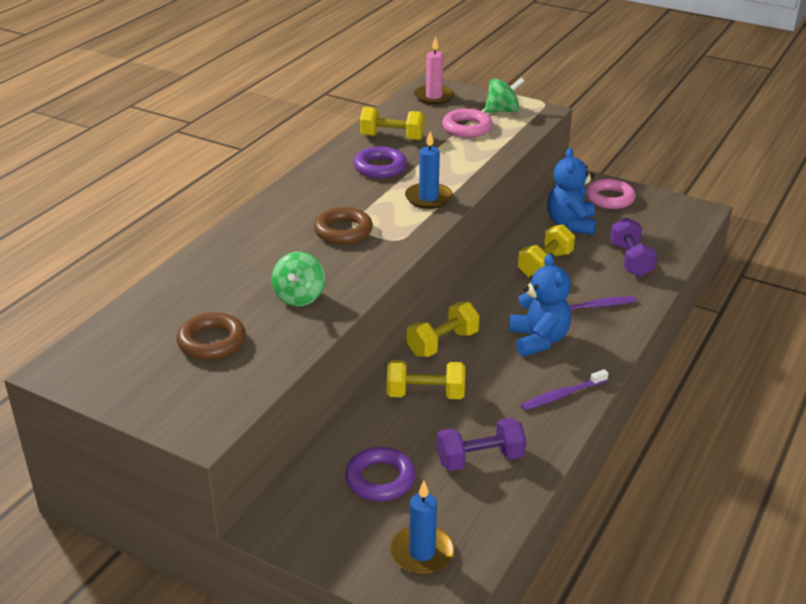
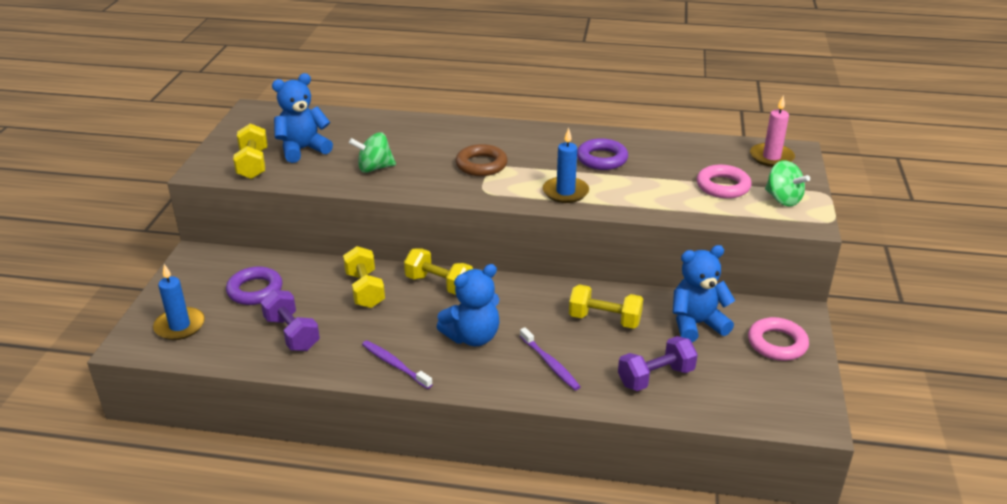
camera: 70 degrees right, 0 degrees up
brown ring [177,312,246,360] -> blue teddy bear [272,73,333,163]
yellow dumbbell [360,107,425,140] -> yellow dumbbell moved to [233,124,268,179]

